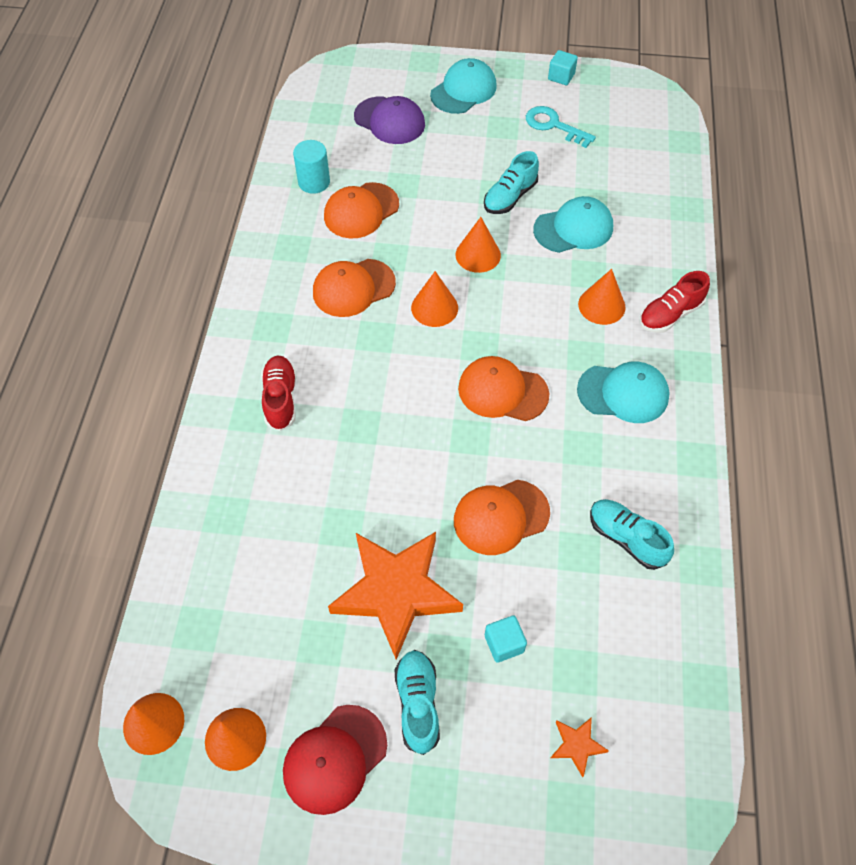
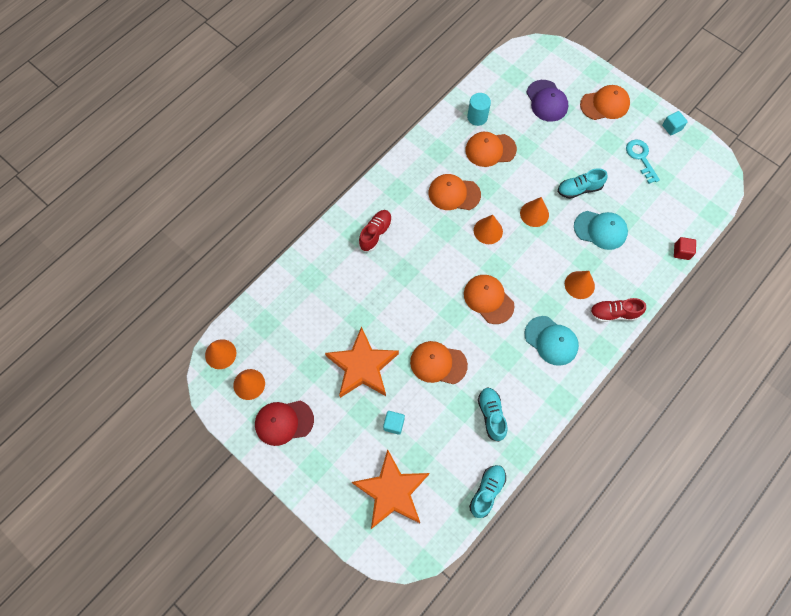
camera: 35 degrees right, 10 degrees up
turquoise shoe [395,650,440,755] -> turquoise shoe moved to [469,465,506,518]
turquoise cap [430,58,497,114] -> orange cap [580,85,630,120]
orange star [551,717,609,777] -> orange star [352,449,430,529], size x2.48
none -> red cube [674,237,696,260]

